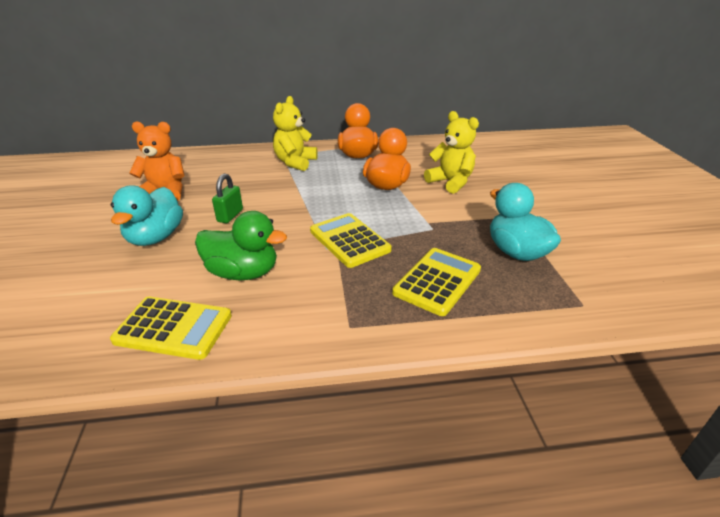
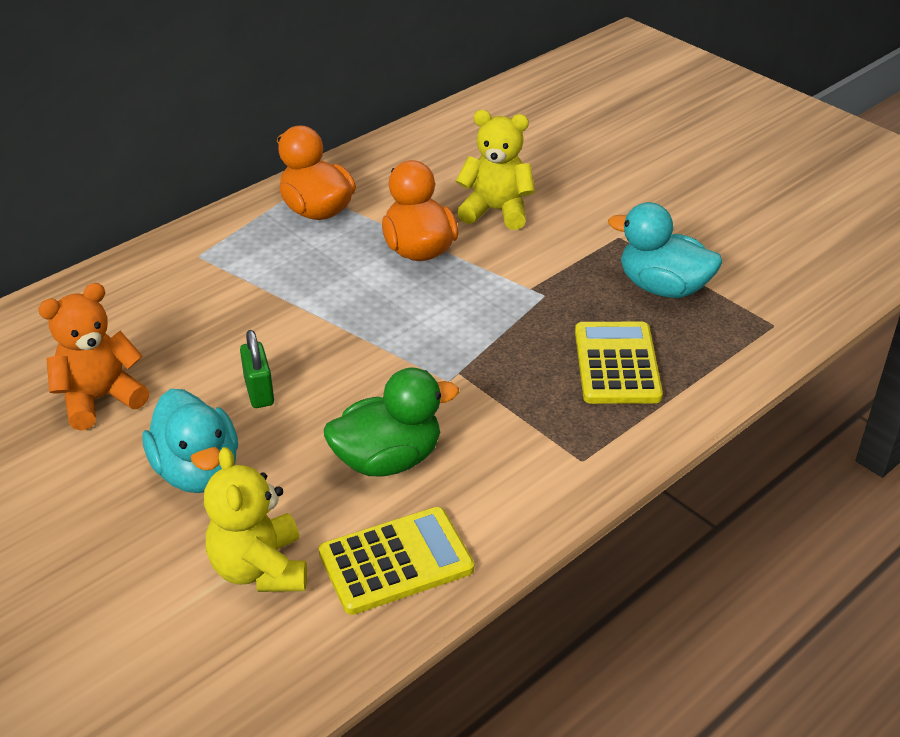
camera: 35 degrees left, 5 degrees up
yellow teddy bear [273,96,318,171] -> yellow teddy bear moved to [204,447,307,592]
yellow calculator [310,213,392,268] -> none

